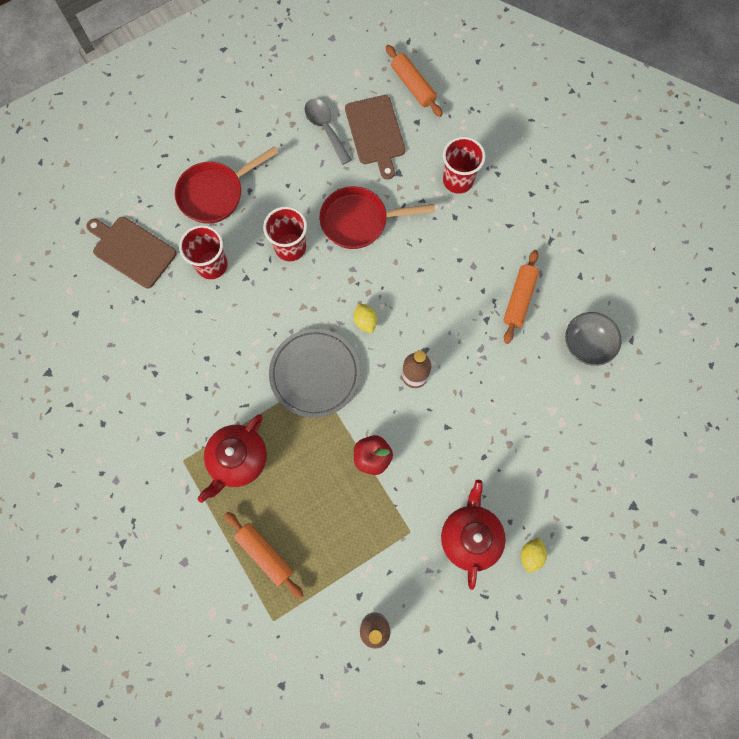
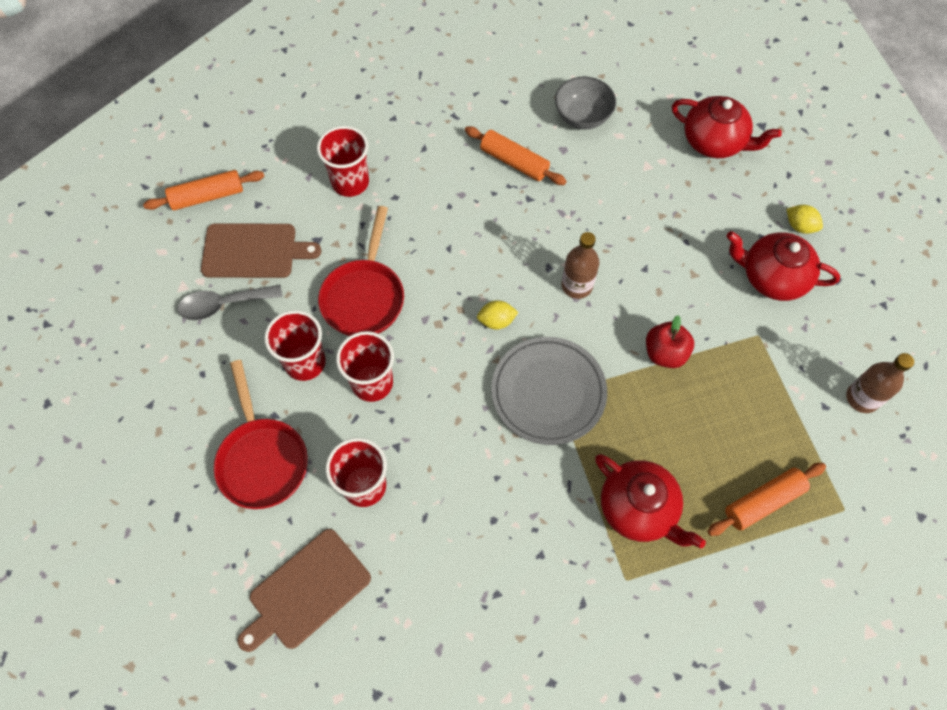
camera: 75 degrees left, 10 degrees down
none -> red cup [264,310,326,381]
none -> red teapot [672,96,782,158]

